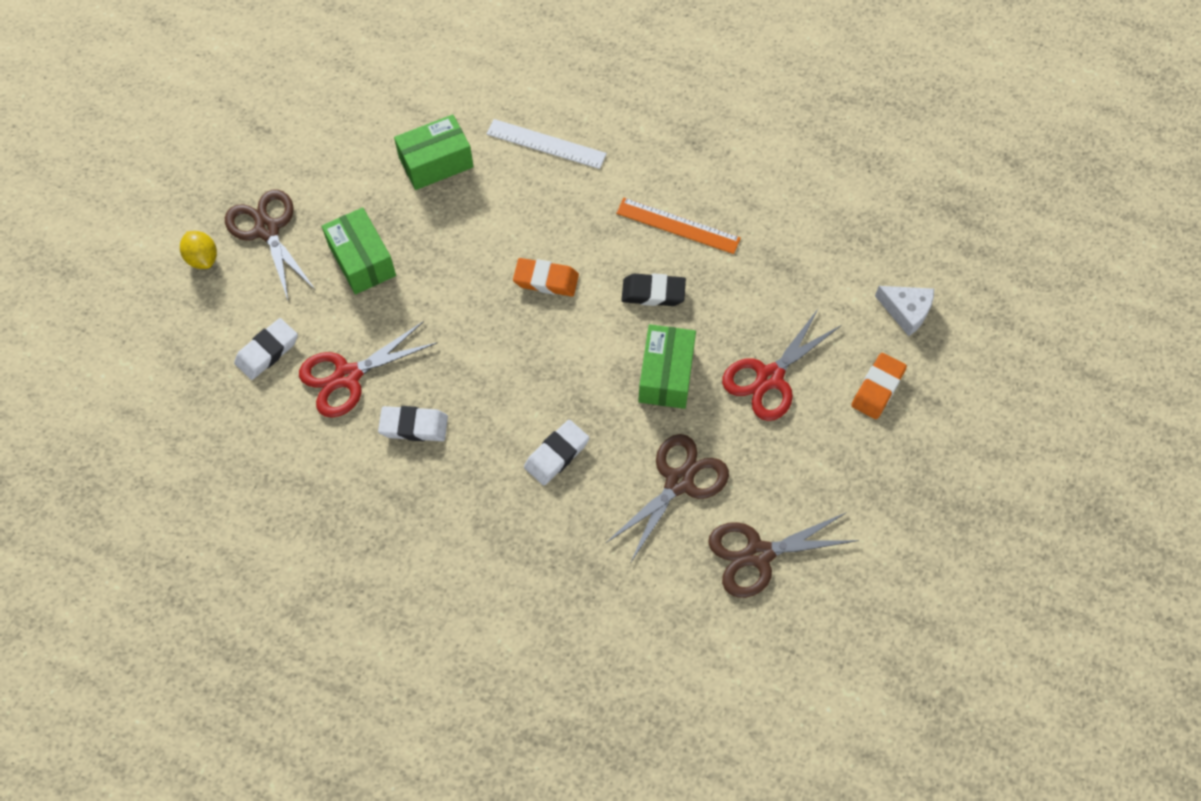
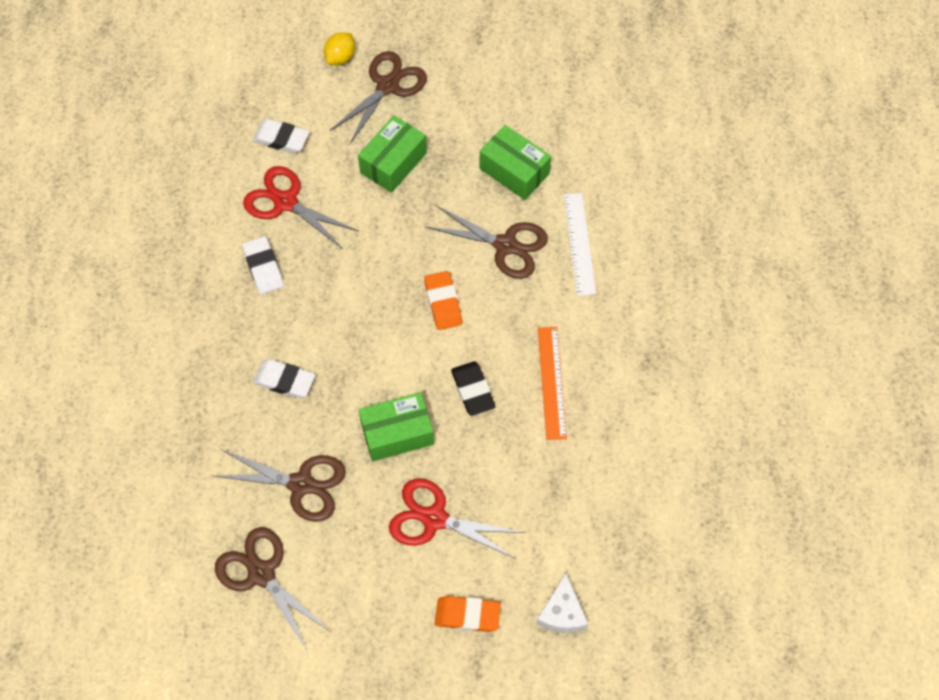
camera: 65 degrees right, 0 degrees up
none -> brown scissors [425,205,548,279]

